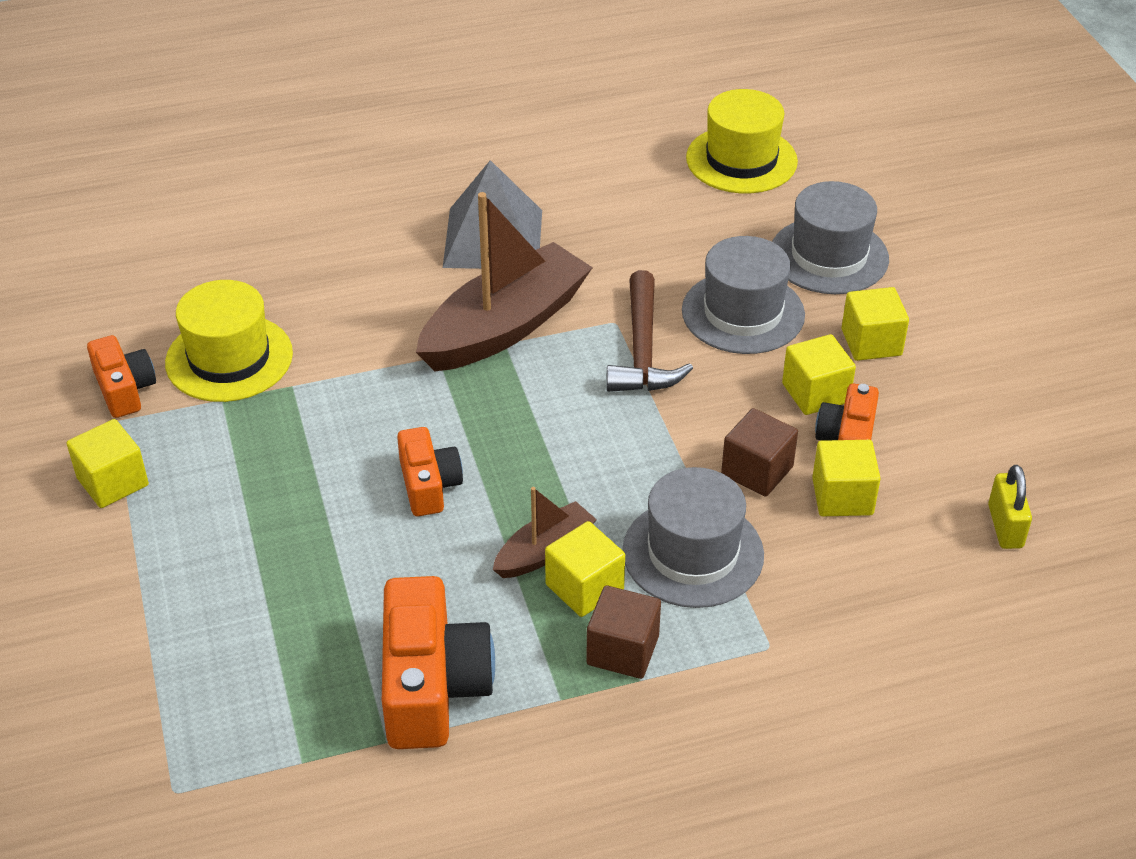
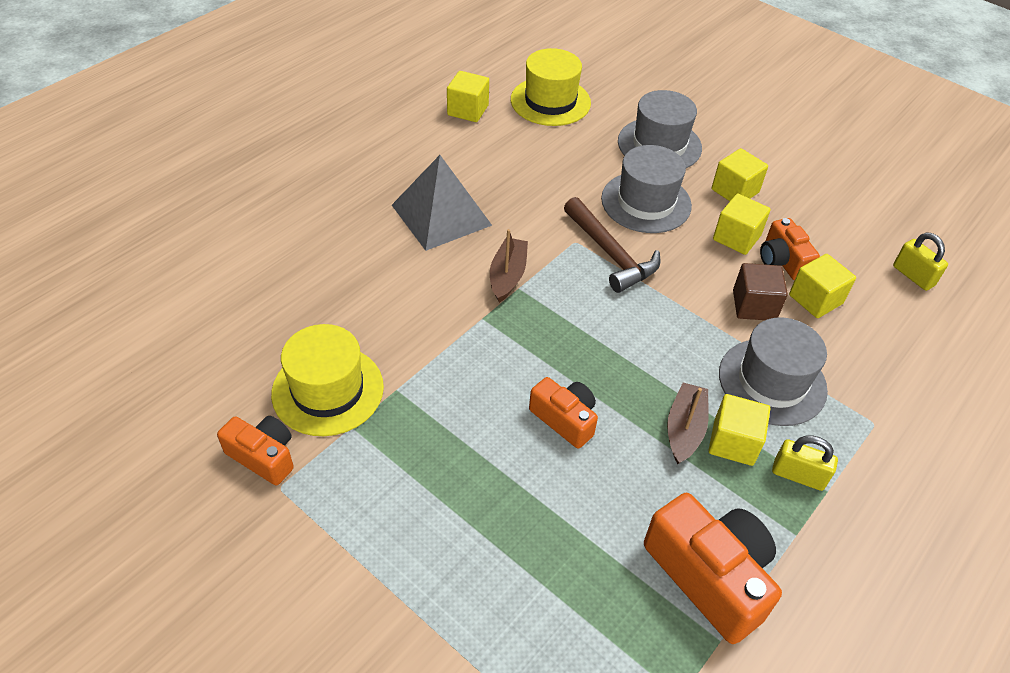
camera: 35 degrees left, 5 degrees up
yellow cube [66,419,149,508] -> yellow cube moved to [447,71,489,122]
brown boat [416,192,593,371] -> brown boat [490,229,528,303], size x0.51
brown cube [586,585,661,679] -> yellow padlock [772,435,838,491]

